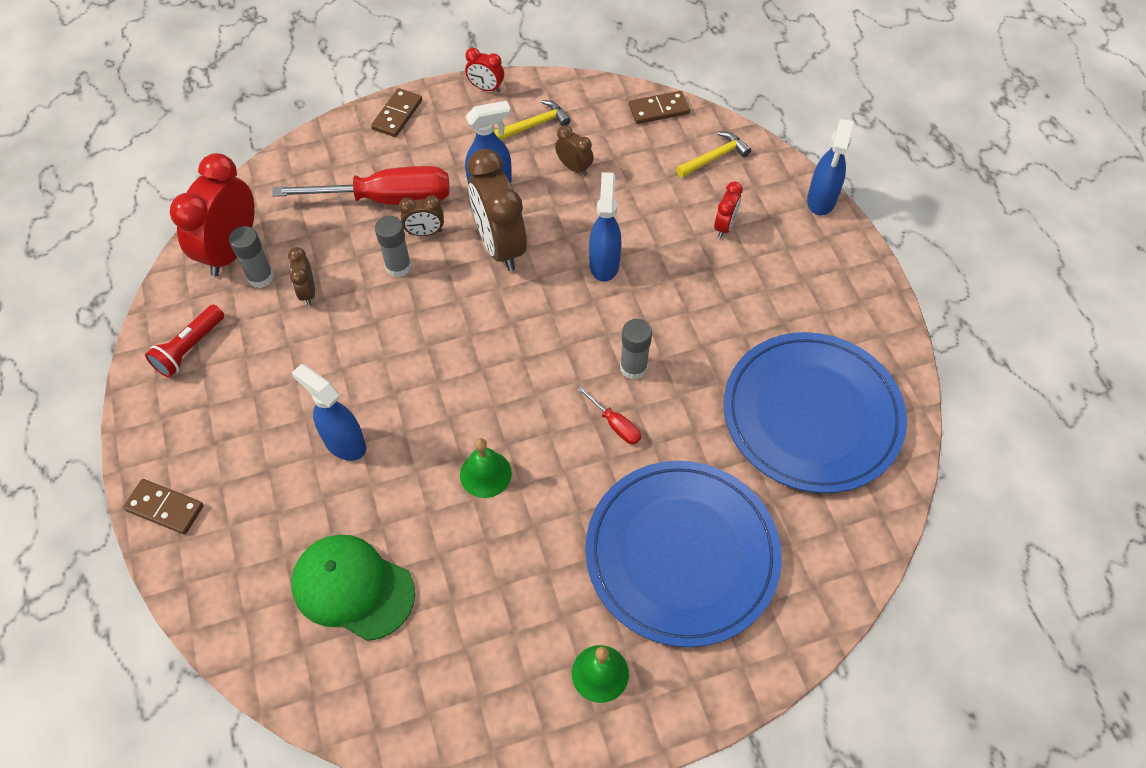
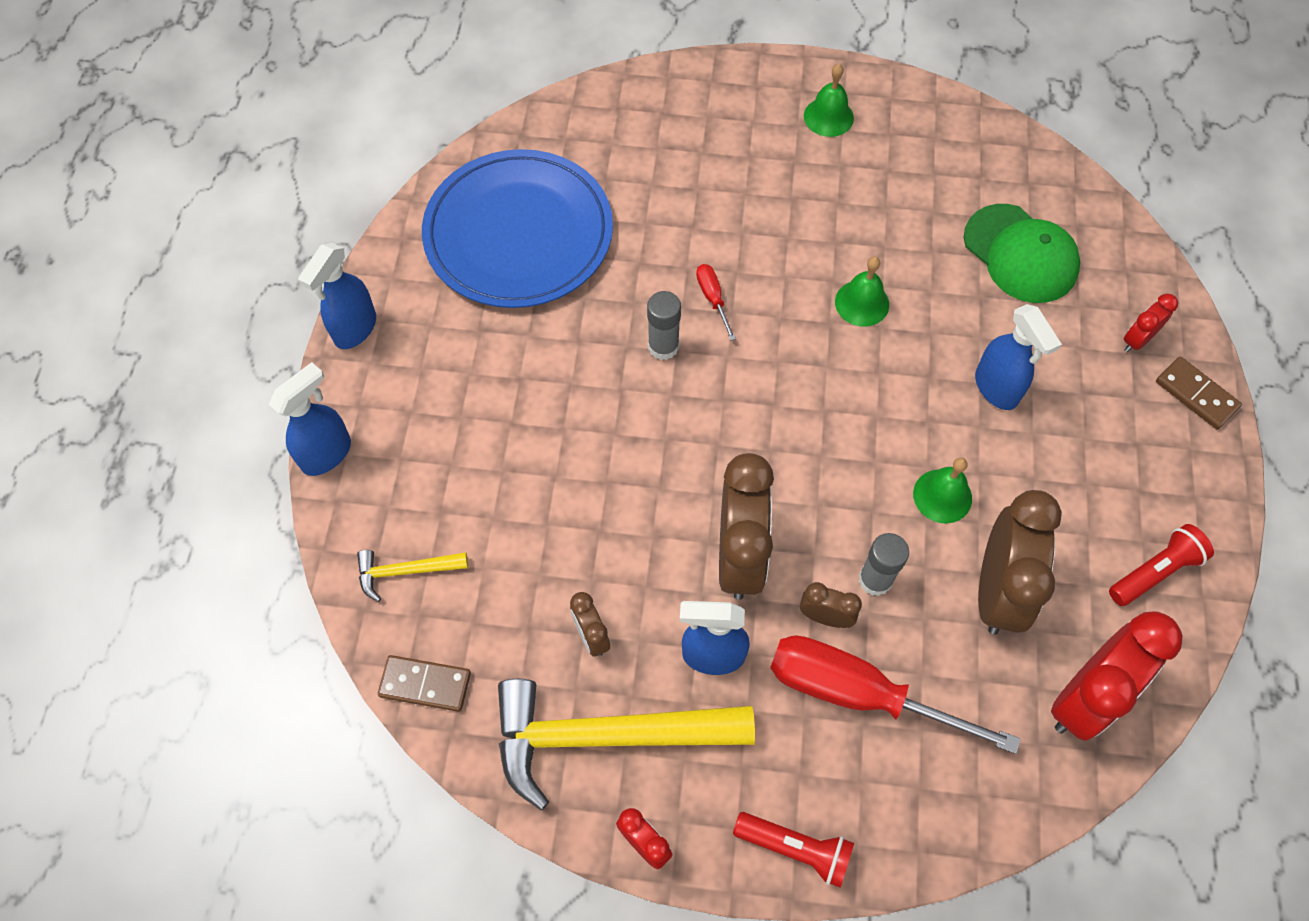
camera: 155 degrees left, 5 degrees up
grey glue stick [229,226,274,288] -> none
brown clock [288,247,315,305] -> brown clock [978,490,1062,635], size x2.09
brown domino [371,88,422,137] -> red flashlight [733,812,854,888]
yellow hammer [494,100,570,140] -> yellow hammer [498,679,755,810], size x2.20
blue plate [585,461,782,647] -> none
blue spray bottle [589,172,622,282] -> blue spray bottle moved to [298,242,376,349]
red clock [714,182,743,238] -> red clock moved to [1124,294,1178,352]
none -> green bell [913,458,972,524]

